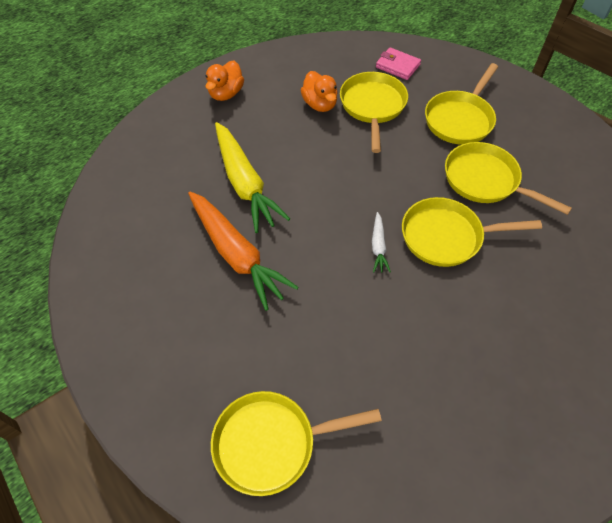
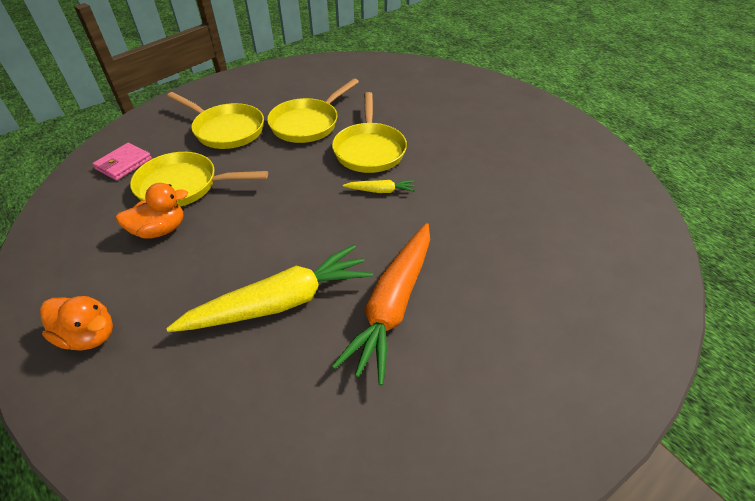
camera: 90 degrees left, 10 degrees down
orange carrot [188,191,299,311] -> orange carrot turned 150 degrees clockwise [332,223,430,385]
yellow pan [211,391,382,496] -> none
white carrot [372,212,391,272] -> yellow carrot [343,180,415,193]

